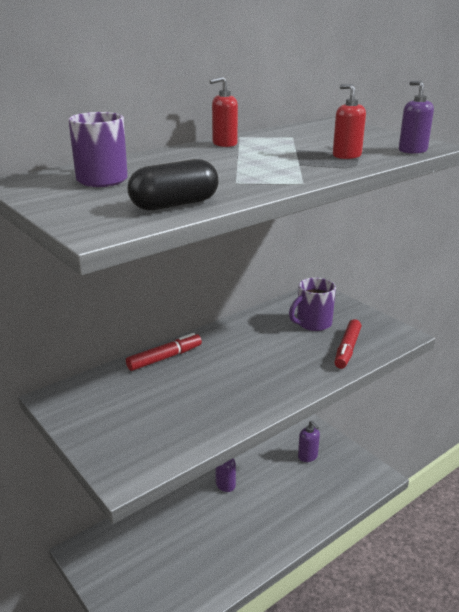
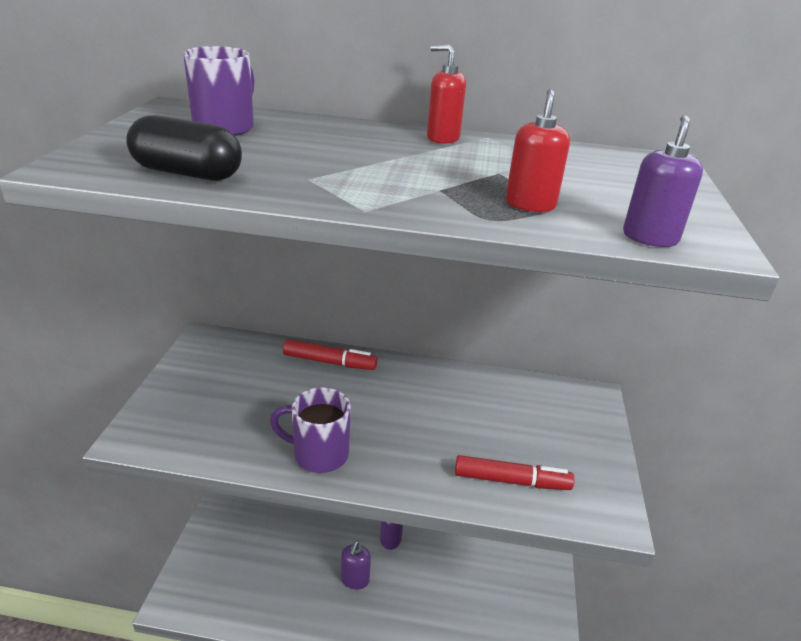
camera: 45 degrees right, 5 degrees up
purple mug [289,278,336,331] -> purple mug moved to [270,387,351,473]
purple soap dispenser [298,421,320,462] -> purple soap dispenser moved to [341,541,371,590]
red marker [334,319,362,369] -> red marker turned 150 degrees counterclockwise [455,455,574,490]

